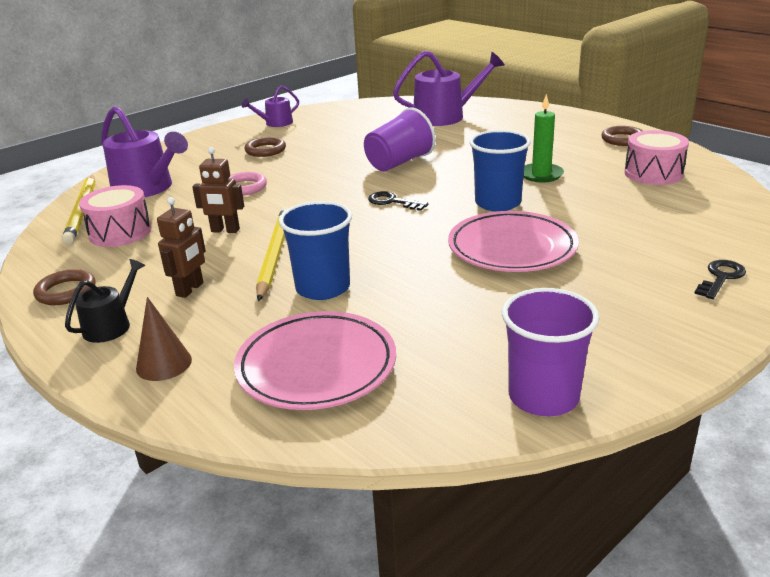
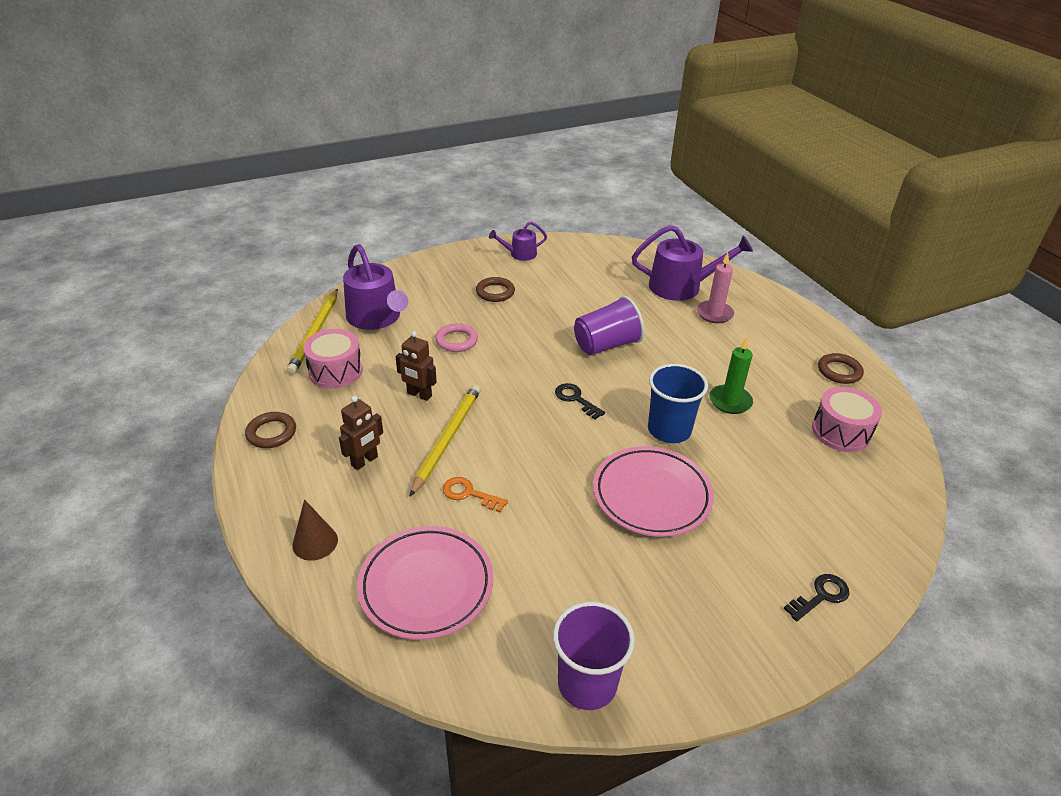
camera: 15 degrees right, 10 degrees up
black watering can [65,259,145,343] -> none
blue cup [279,201,352,300] -> orange key [443,477,508,513]
none -> pink candle [696,253,734,323]

